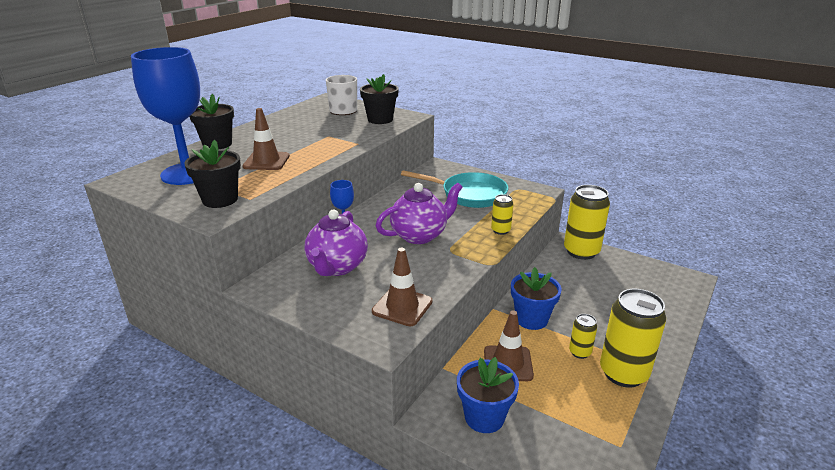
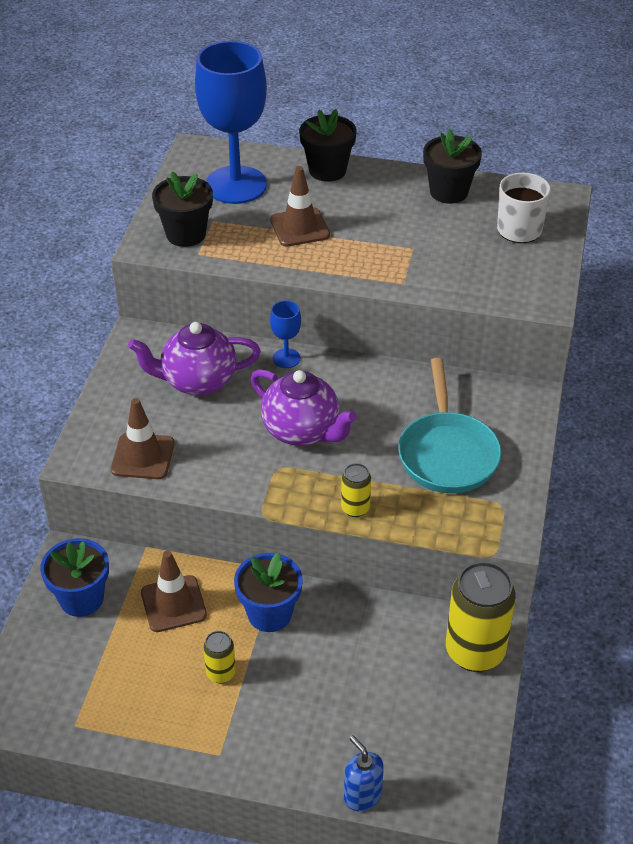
camera: 70 degrees right, 15 degrees up
black flower pot [360,74,399,124] -> black flower pot moved to [423,129,482,204]
yellow can [600,289,666,388] -> none
none -> blue soap dispenser [344,735,384,812]

